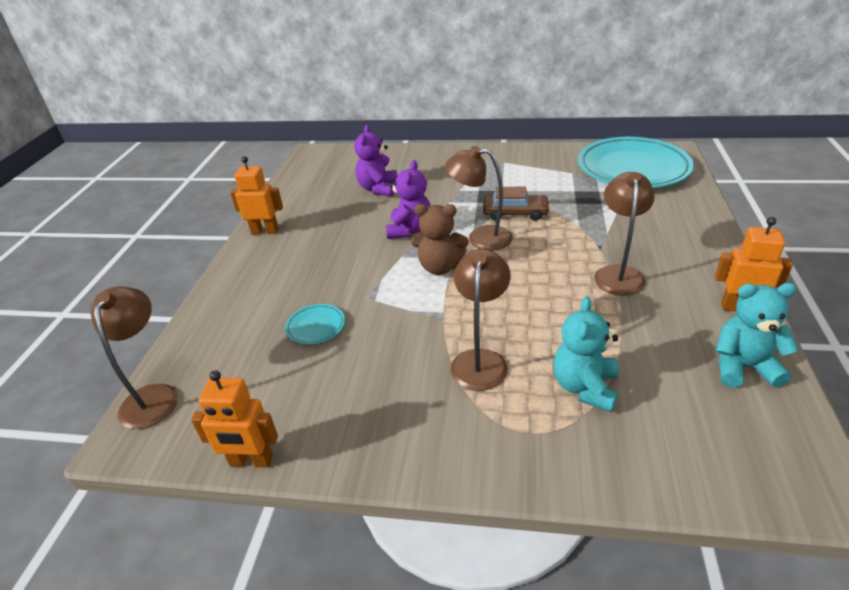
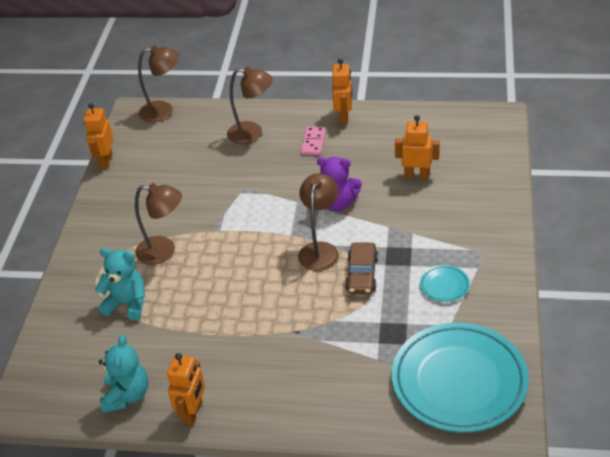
camera: 90 degrees right, 5 degrees up
turquoise plate [285,304,345,345] -> turquoise plate moved to [420,265,470,302]
purple teddy bear [354,125,398,197] -> orange robot [395,115,439,179]
brown teddy bear [411,204,469,275] -> none
brown lamp [594,172,655,296] -> brown lamp moved to [227,67,273,144]
none -> pink domino [301,126,326,155]

